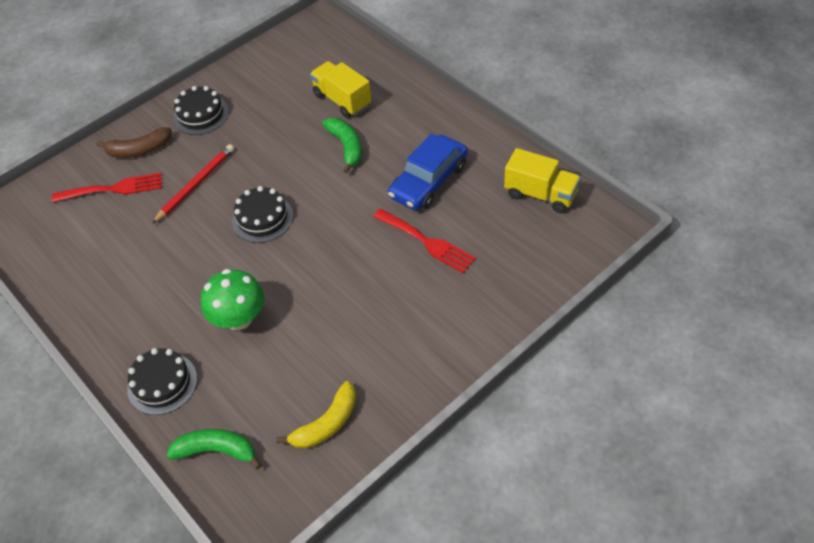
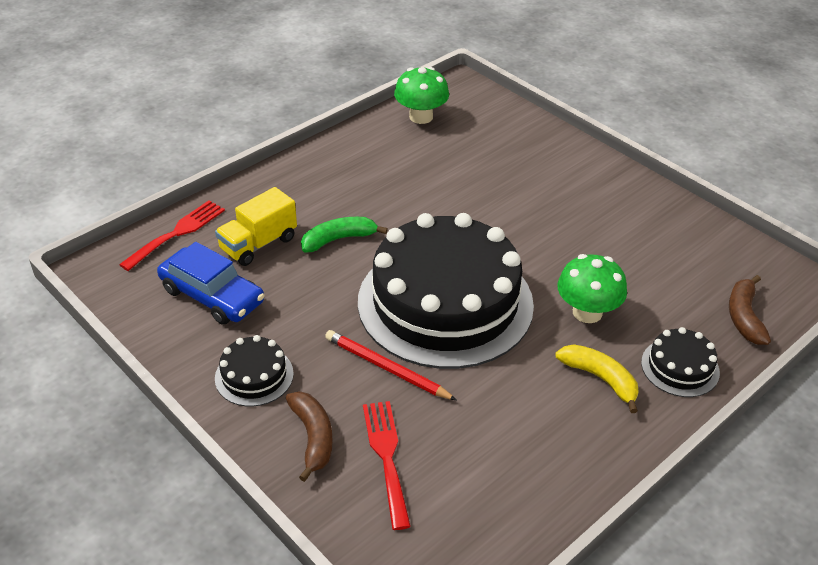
camera: 95 degrees left, 10 degrees down
green banana [166,429,262,469] -> brown banana [729,275,771,345]
black cake [232,186,293,243] -> black cake [358,213,534,369], size x2.43
yellow banana [276,381,356,449] -> yellow banana moved to [556,344,639,413]
red fork [373,209,476,273] -> red fork moved to [119,200,225,271]
blue car [388,133,468,210] -> blue car moved to [157,242,264,325]
yellow truck [504,148,581,213] -> green mushroom [394,67,449,124]

